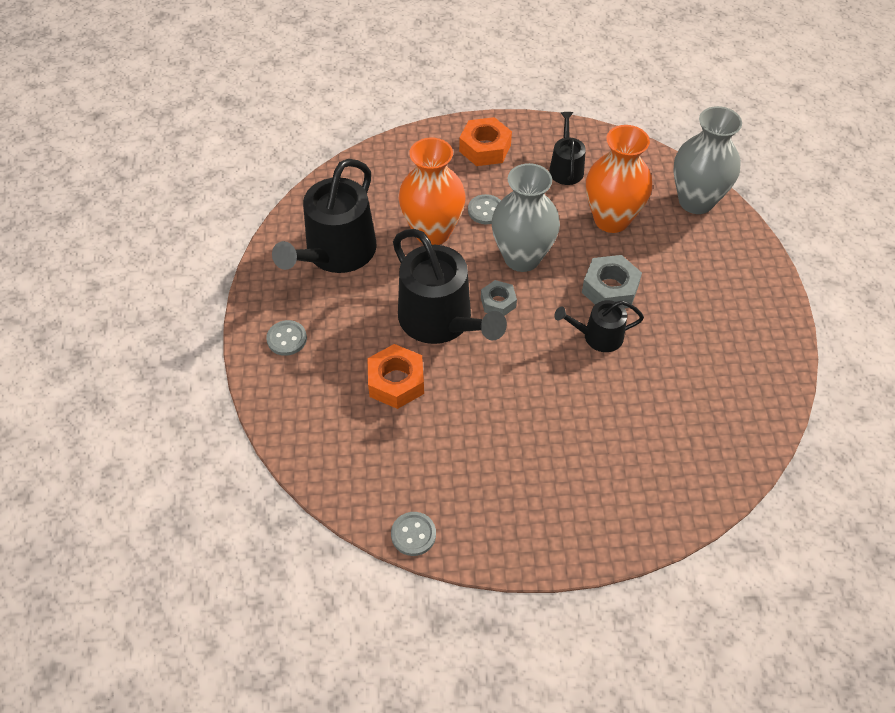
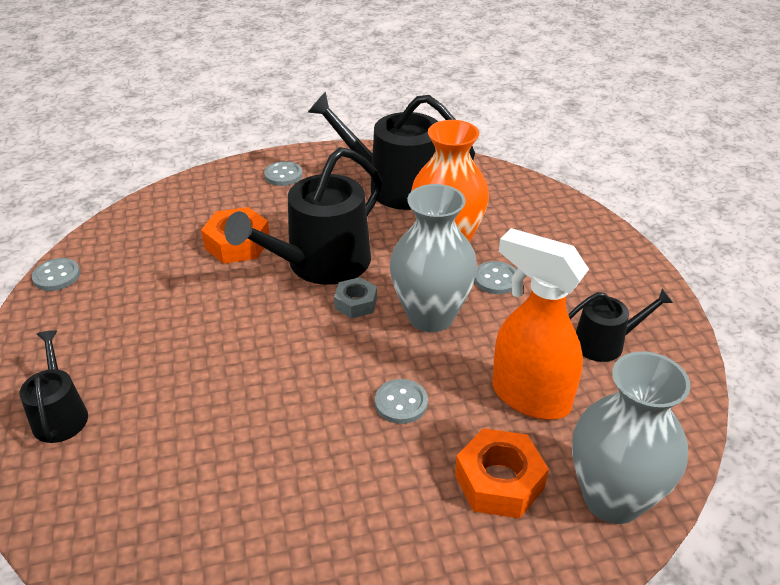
camera: 80 degrees right, 15 degrees down
orange nut [459,117,512,166] -> orange nut moved to [455,428,549,519]
black watering can [554,300,644,352] -> black watering can moved to [19,330,88,443]
grey nut [582,255,642,308] -> grey button [375,379,428,424]
orange vase [586,125,652,233] -> orange spray bottle [492,228,589,420]

